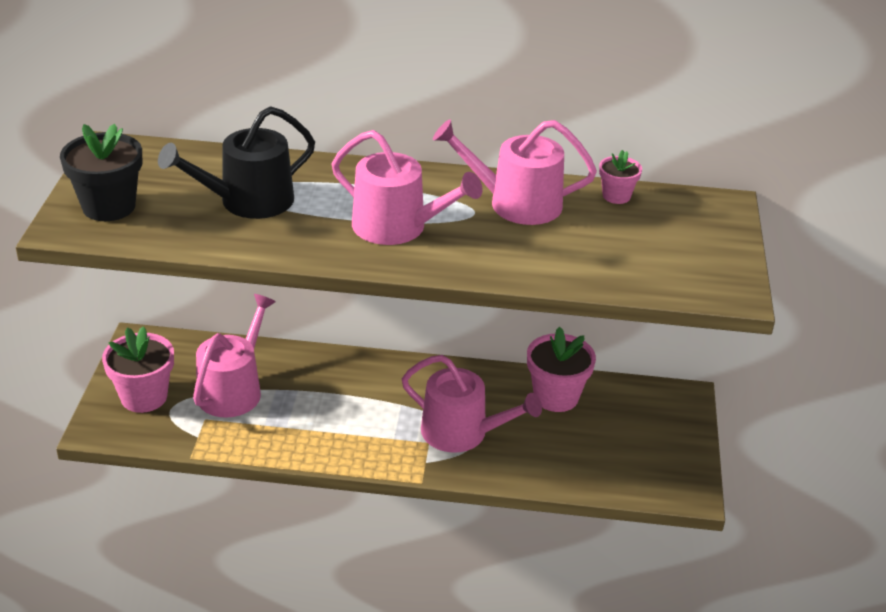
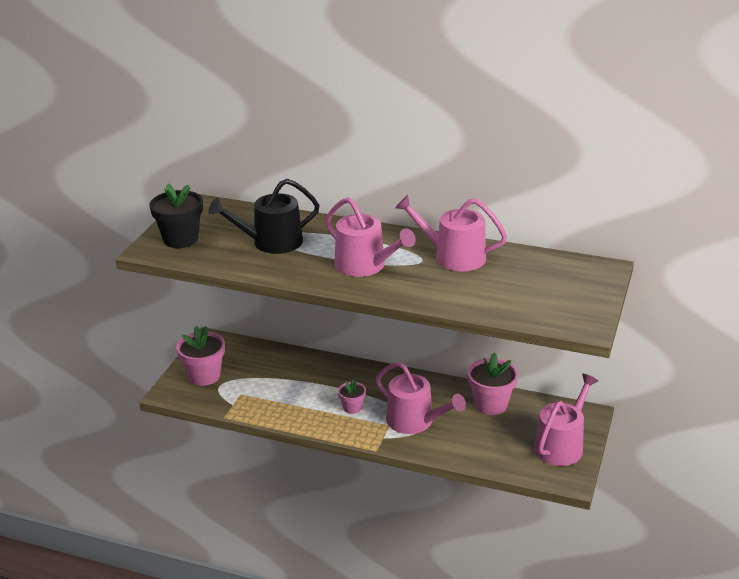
camera: 15 degrees right, 5 degrees down
pink watering can [193,294,276,418] -> pink watering can moved to [534,374,598,466]
pink flower pot [599,150,642,204] -> pink flower pot moved to [338,379,366,414]

